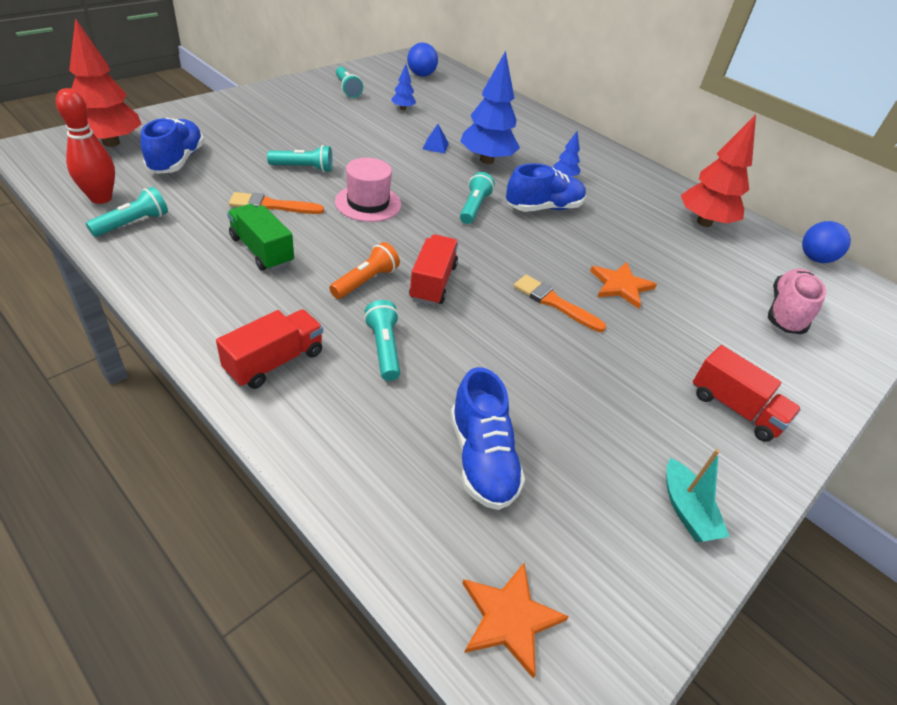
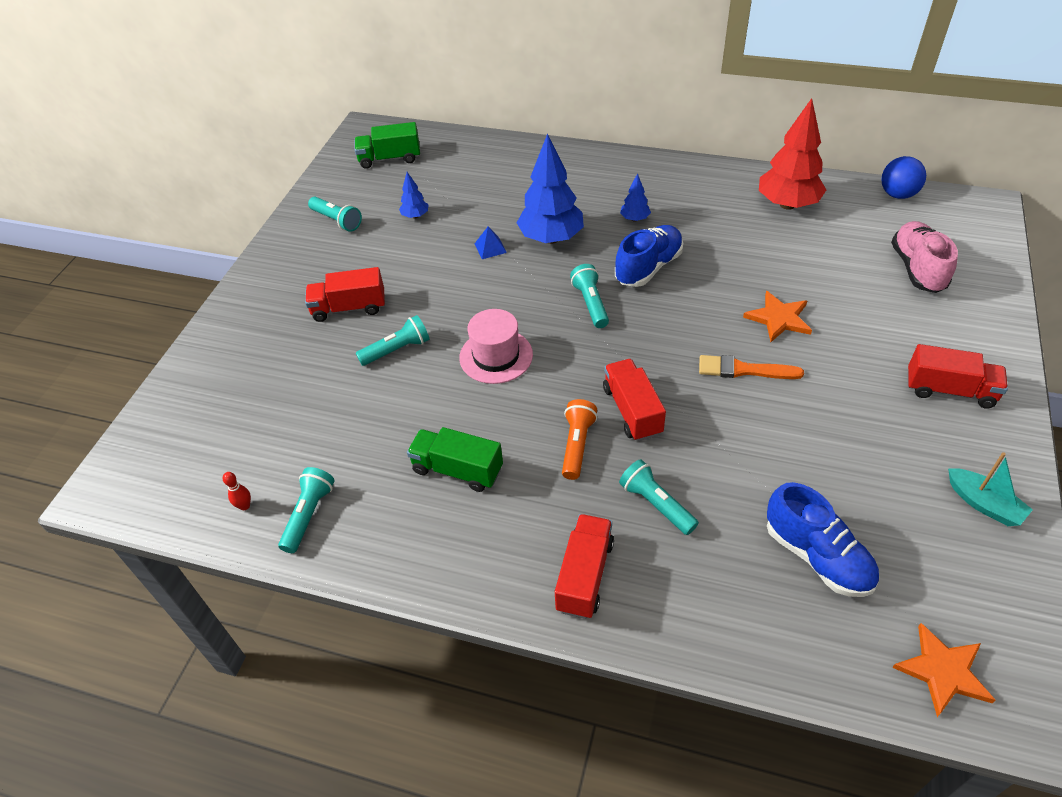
camera: 20 degrees left, 5 degrees up
red bowling pin [56,88,115,204] -> red bowling pin [223,472,251,510], size x0.43
red tree [69,18,141,147] -> none
blue shoe [141,118,204,174] -> none
orange brush [229,192,324,214] -> none
blue ball [407,43,438,77] -> green truck [355,122,420,169]
none -> red truck [305,267,385,322]

